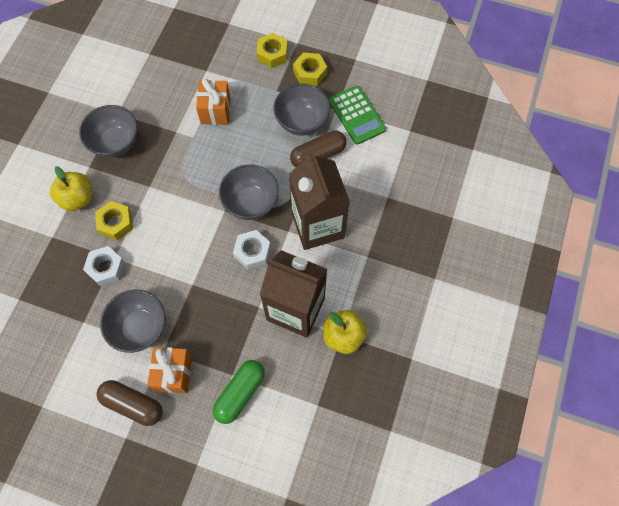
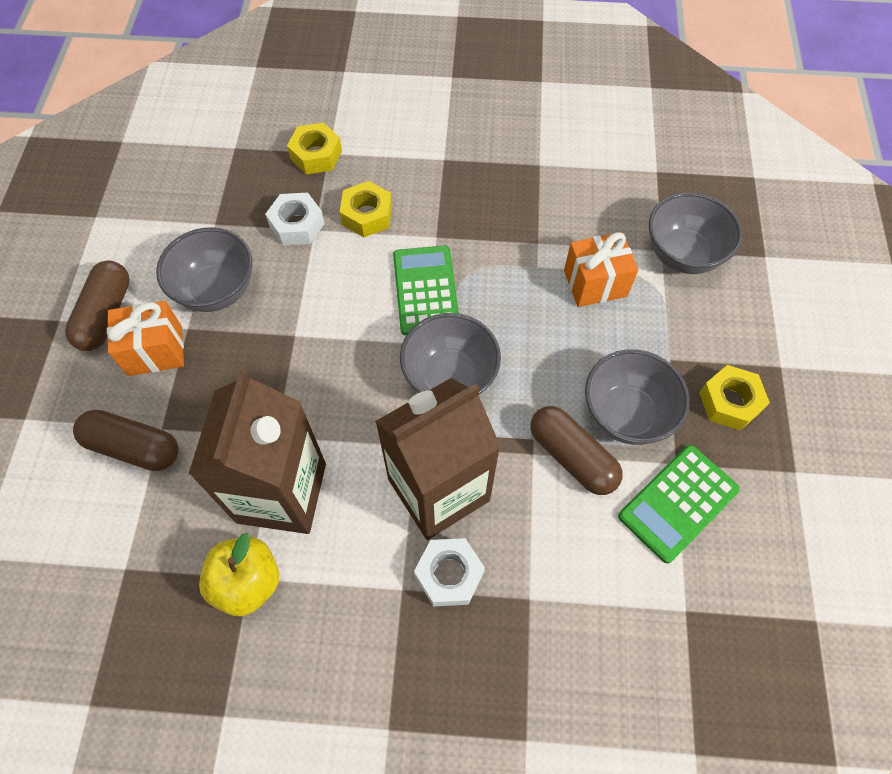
camera: 75 degrees right, 5 degrees down
yellow apple [50,166,92,211] -> none
grey bowl [79,105,138,158] -> grey bowl moved to [649,192,742,274]
green capsule [213,360,265,424] -> brown capsule [73,410,179,471]
white nut [233,230,271,270] -> white nut moved to [414,538,485,606]
yellow nut [257,33,288,68] -> yellow nut moved to [287,123,342,175]
none -> green calculator [393,245,459,335]

